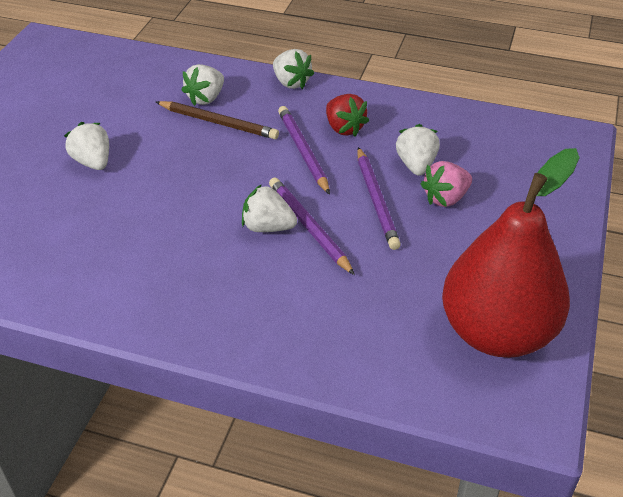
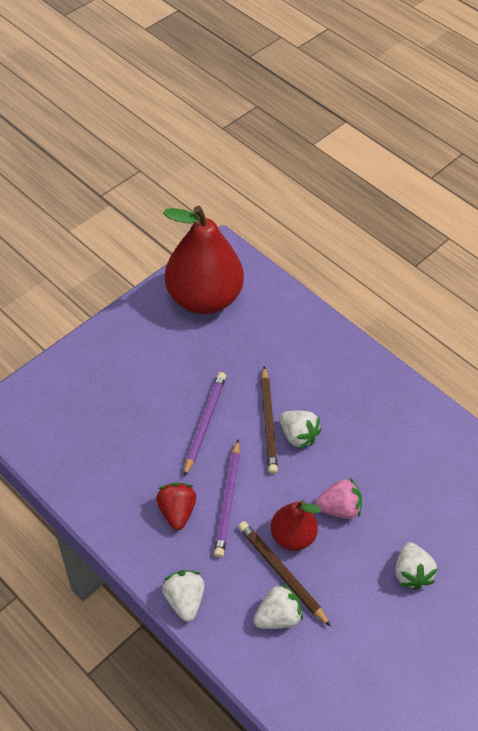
camera: 155 degrees left, 10 degrees up
purple pencil [269,177,355,275] -> brown pencil [261,366,278,474]
white strawberry [396,124,440,176] -> none
pink strawberry [421,161,472,207] -> pink strawberry moved to [315,478,362,519]
none -> red pear [271,500,321,551]

